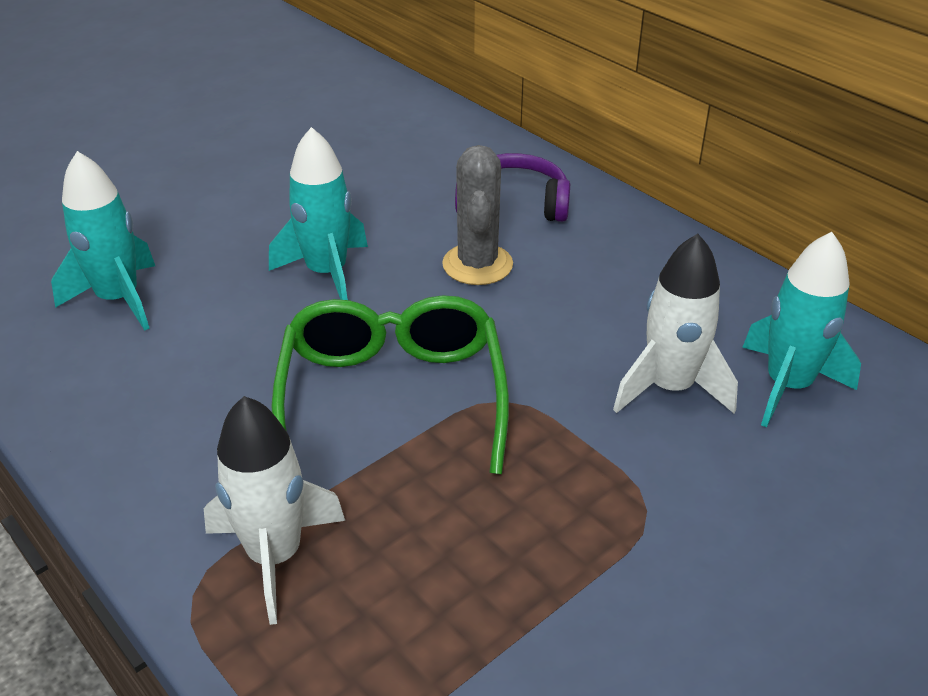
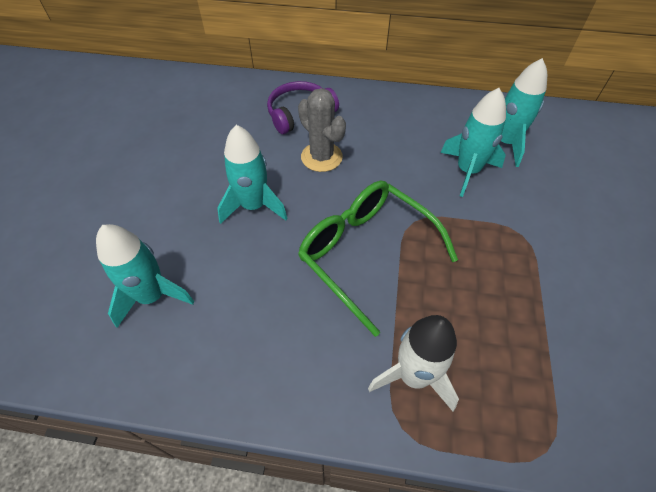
camera: 40 degrees left, 15 degrees up
white rocket [613,234,738,413] -> turquoise rocket [440,88,506,197]

